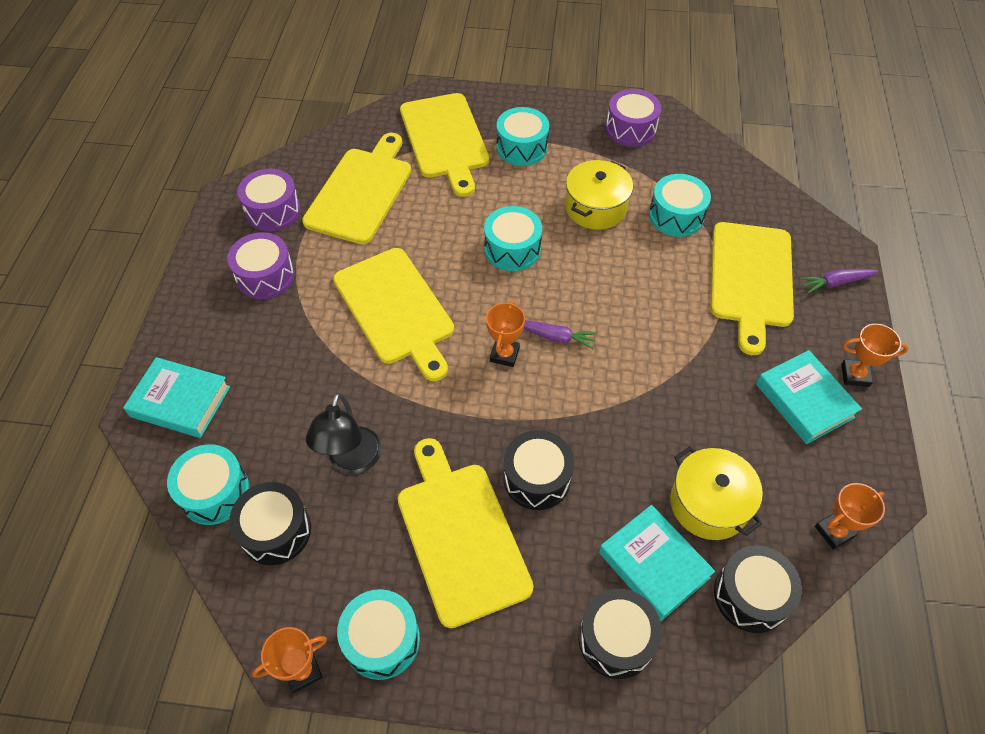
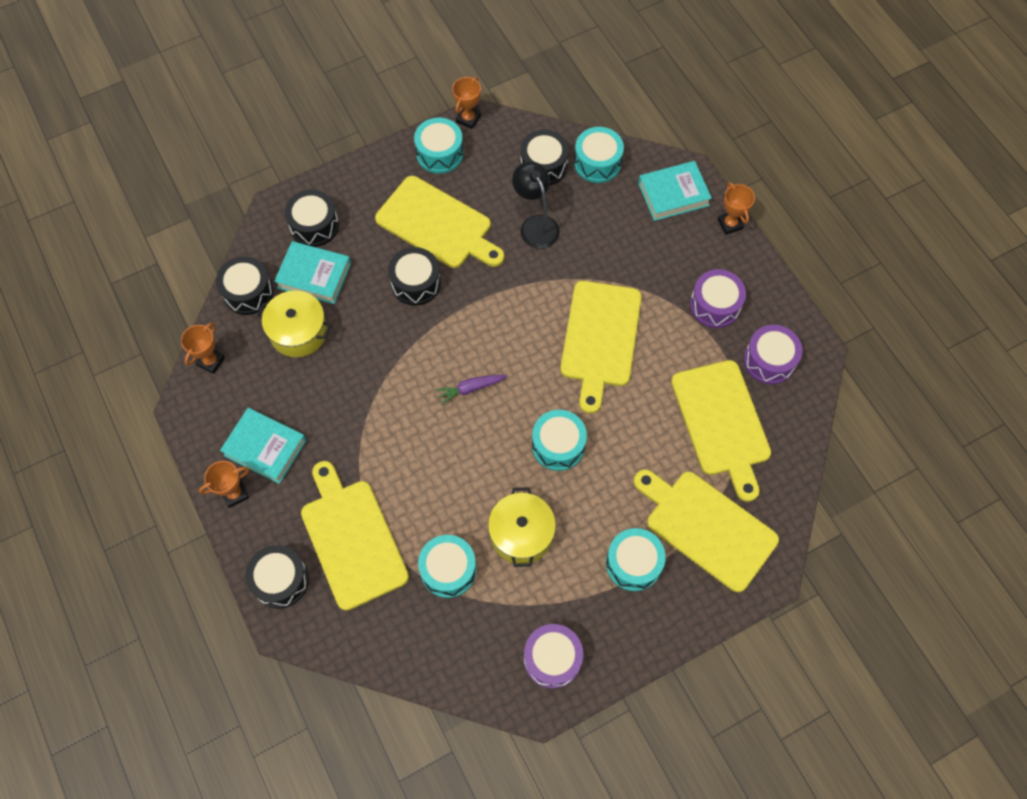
camera: 145 degrees right, 10 degrees up
yellow cutting board [333,248,454,381] -> yellow cutting board turned 105 degrees counterclockwise [560,281,642,414]
orange trophy [486,301,525,367] -> orange trophy moved to [718,182,755,235]
purple carrot [799,269,878,294] -> black drum [245,545,309,609]

